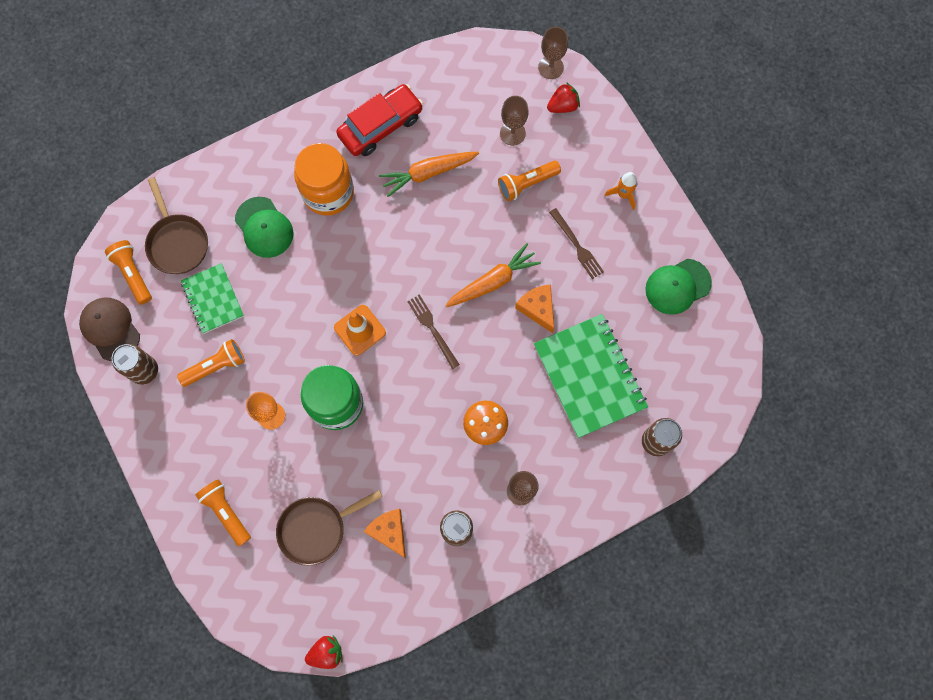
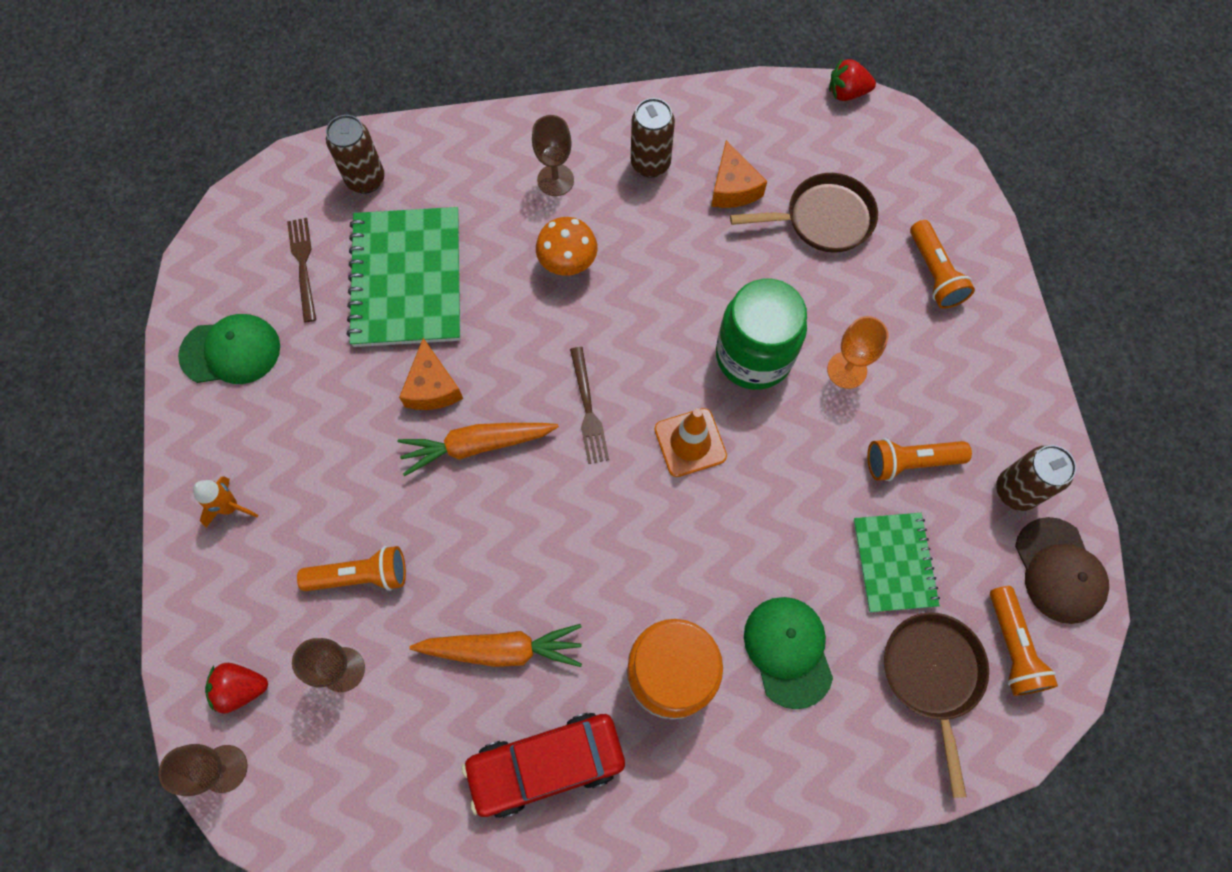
camera: 160 degrees left, 5 degrees down
brown fork [549,208,604,279] -> brown fork moved to [287,218,316,322]

